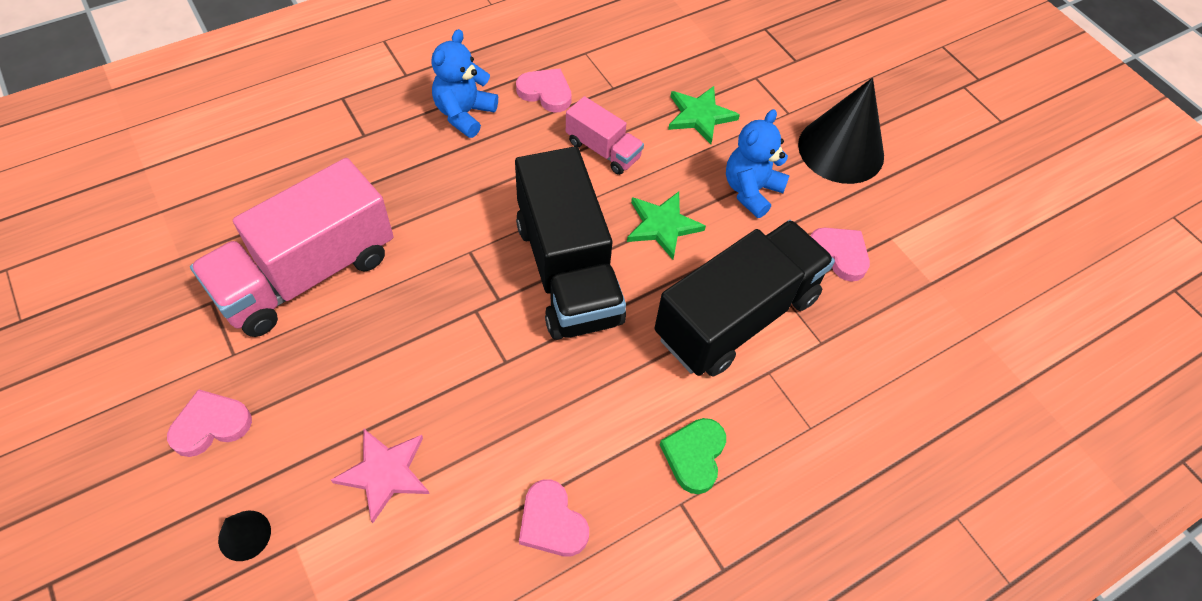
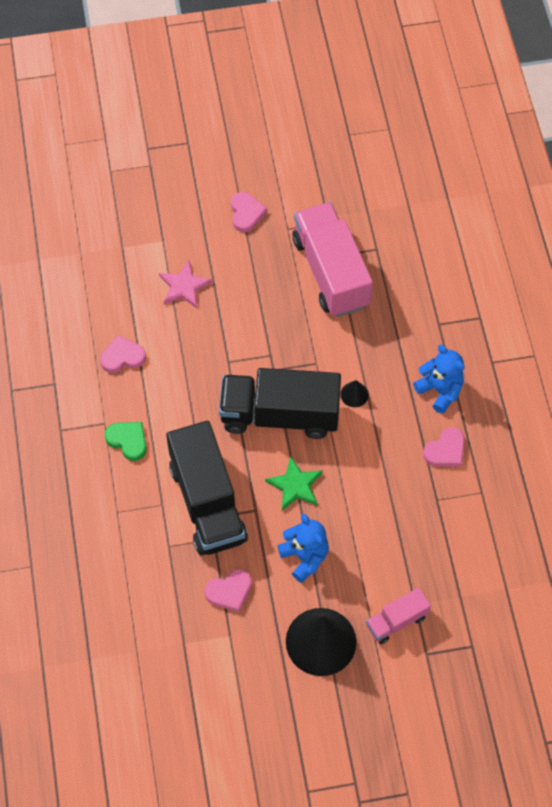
camera: 115 degrees right, 5 degrees up
black cone [218,511,271,561] -> black cone moved to [340,380,369,407]
pink truck [566,96,644,175] -> pink truck moved to [366,587,431,644]
green star [668,86,740,144] -> none

